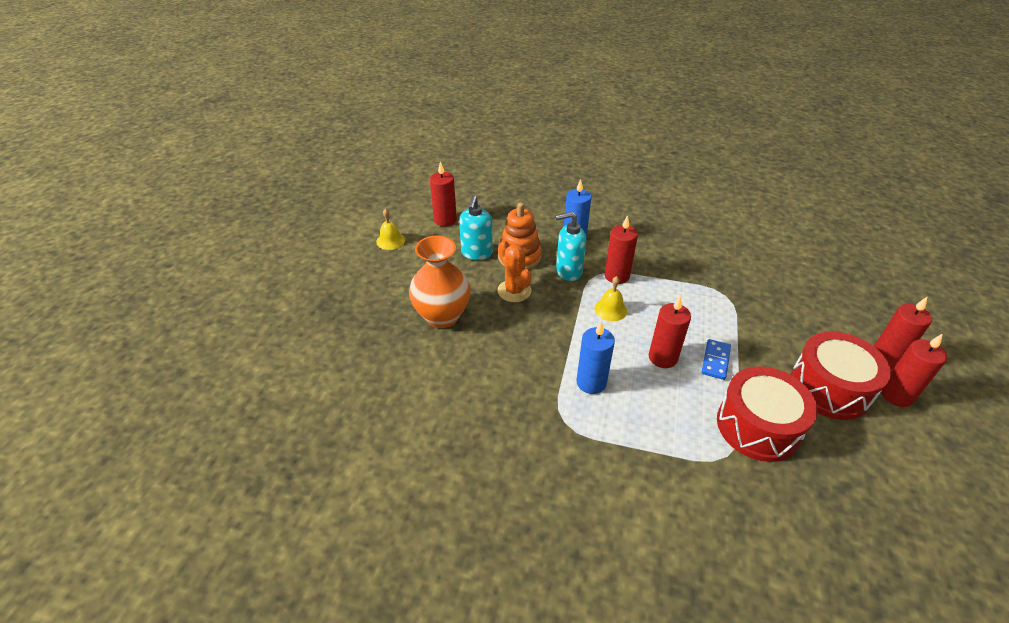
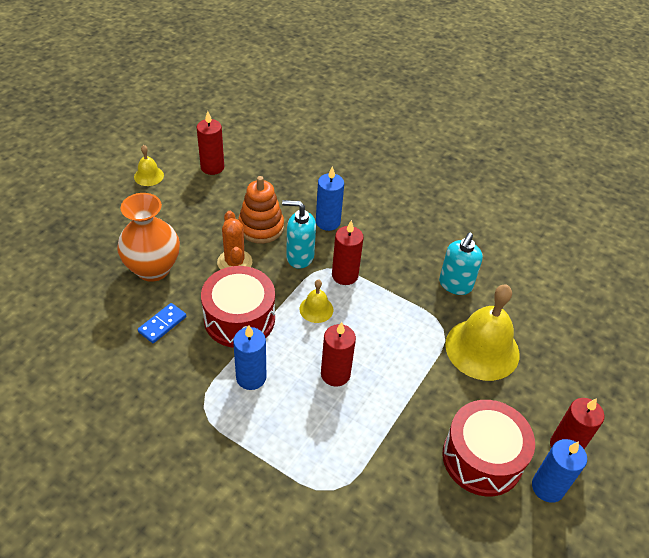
camera: 15 degrees right, 5 degrees up
turquoise soap dispenser [459,196,493,260] -> turquoise soap dispenser moved to [439,232,483,295]
blue domino [702,339,731,380] -> blue domino moved to [138,303,186,343]
red drum [717,366,818,462] -> red drum moved to [201,266,275,348]
red candle [881,333,948,407] -> blue candle [532,439,587,503]
none -> yellow bell [445,284,520,381]

